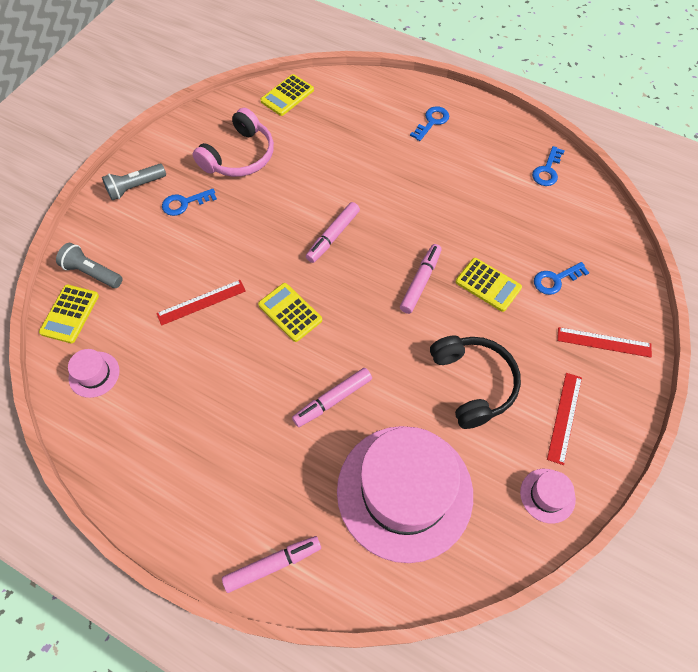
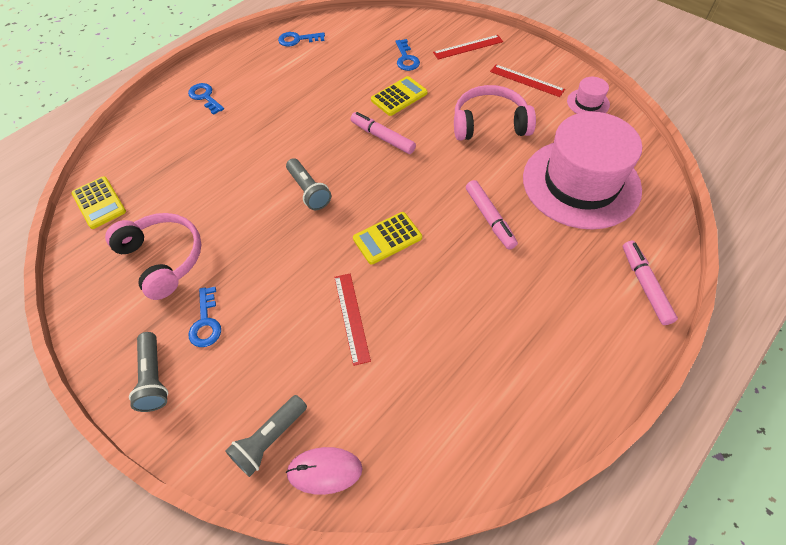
camera: 75 degrees left, 5 degrees down
yellow calculator [39,285,99,343] -> pink mouse [286,447,363,495]
pink hat [68,349,120,398] -> none
pink marker [306,202,360,263] -> grey flashlight [286,158,331,210]
black headphones [430,335,521,429] -> pink headphones [454,85,536,141]
blue key [532,146,565,186] -> blue key turned 135 degrees clockwise [278,32,325,47]
red ruler [557,327,652,358] -> red ruler turned 45 degrees clockwise [433,35,503,59]

